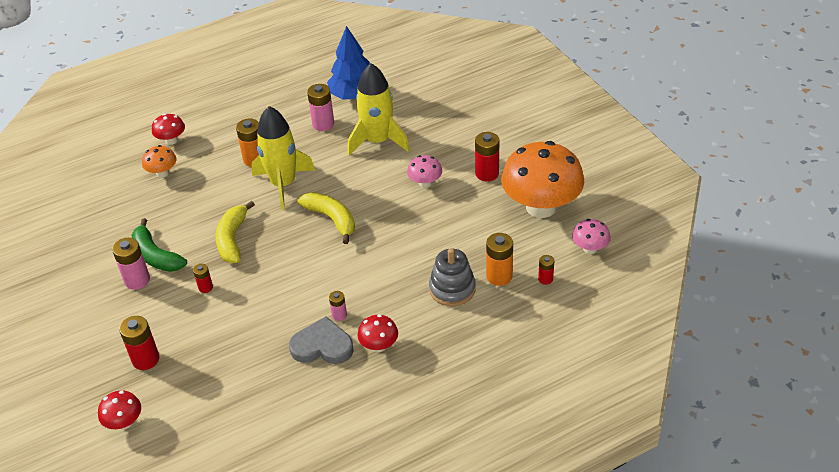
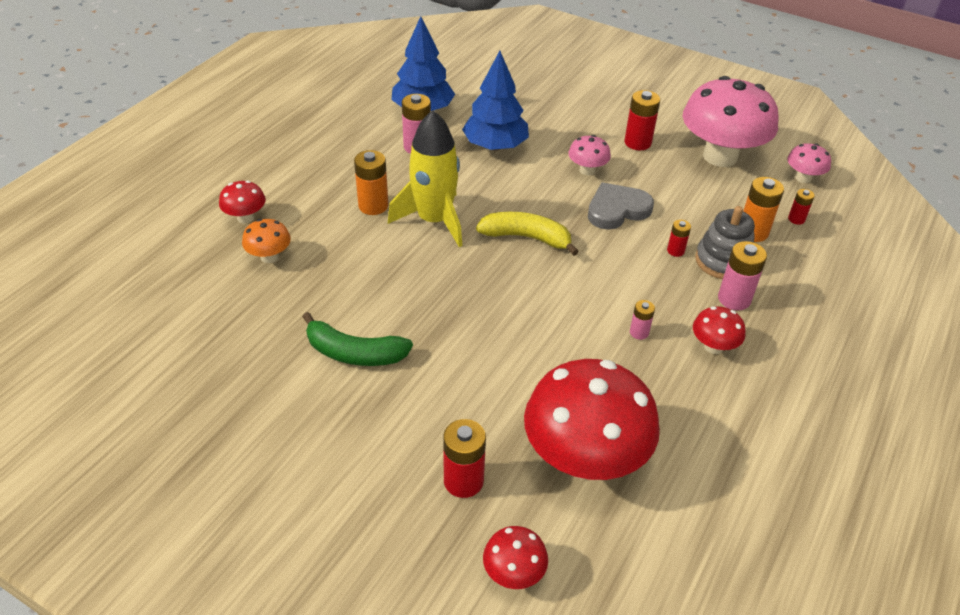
camera: 35 degrees left, 0 degrees up
pink battery [112,238,150,290] -> pink battery moved to [718,241,767,310]
red battery [193,264,213,293] -> red battery moved to [667,220,691,257]
yellow banana [216,201,255,263] -> none
grey heart [289,316,354,364] -> grey heart moved to [588,182,654,230]
yellow rocket [347,63,410,155] -> blue tree [462,51,529,151]
orange mushroom [501,141,584,218] -> pink mushroom [683,76,779,167]
none -> red mushroom [524,359,660,480]

